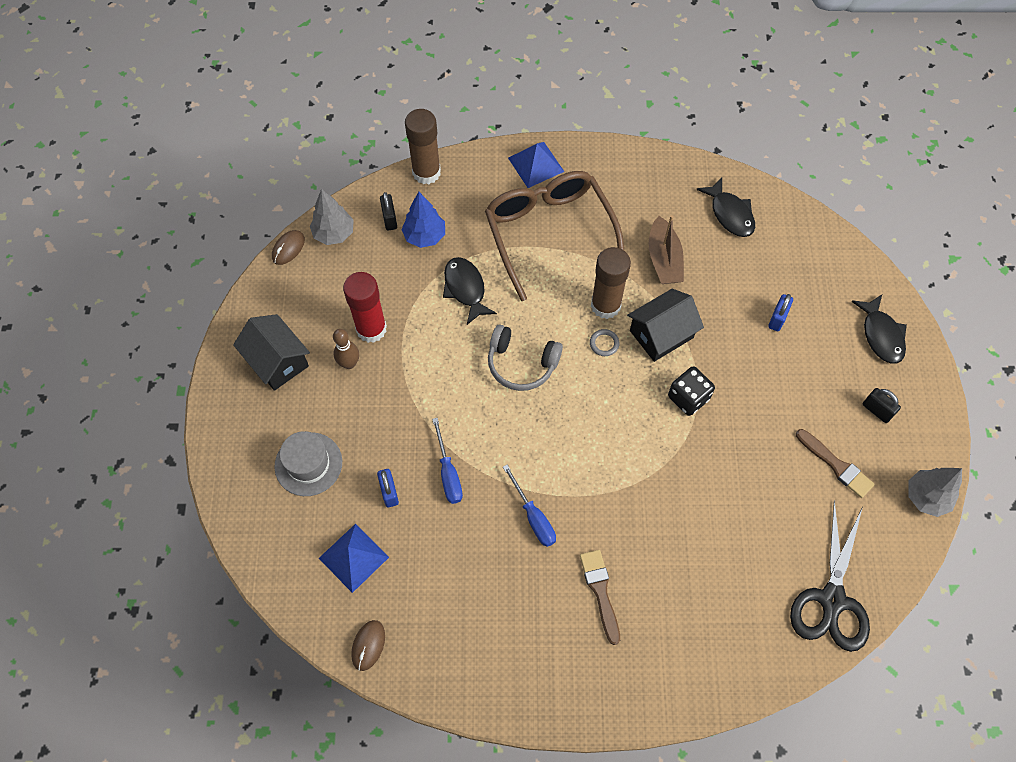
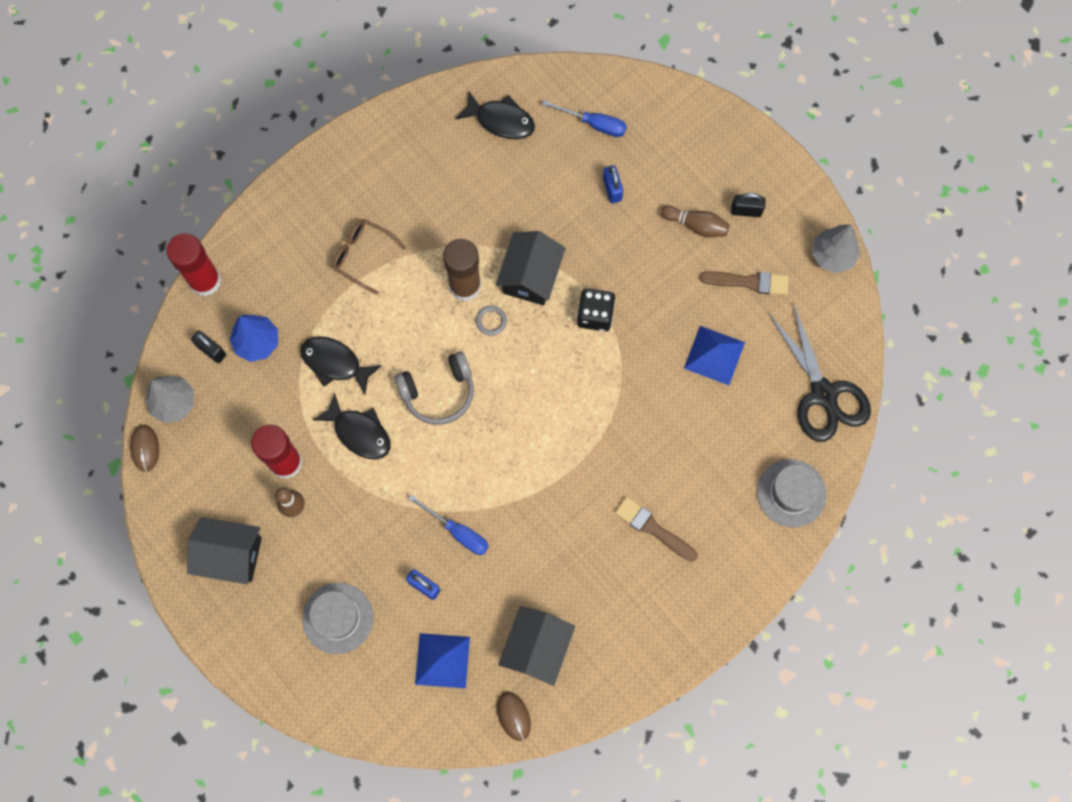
camera: 40 degrees left, 10 degrees up
brown glue stick [405,109,441,184] -> red glue stick [166,233,221,296]
brown glasses [485,171,624,301] -> brown glasses [332,219,406,295], size x0.48
blue screwdriver [503,465,556,547] -> blue screwdriver moved to [542,100,627,137]
blue pyramid [508,142,564,188] -> blue pyramid moved to [684,326,745,385]
brown boat [649,215,684,284] -> none
black fish [851,295,907,364] -> black fish moved to [313,393,391,460]
none -> black house [498,606,575,686]
none -> brown bowling pin [661,206,730,237]
none -> grey hat [757,459,827,528]

